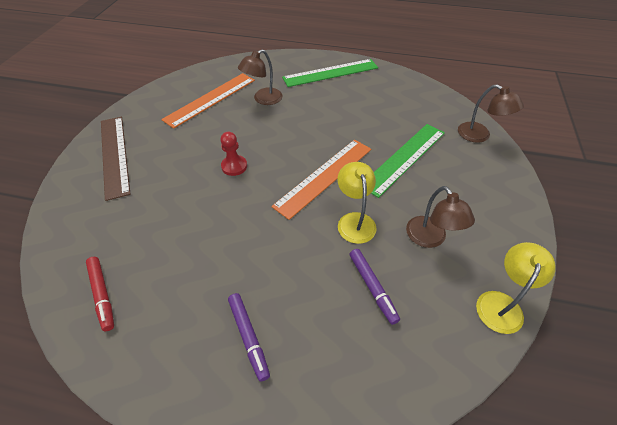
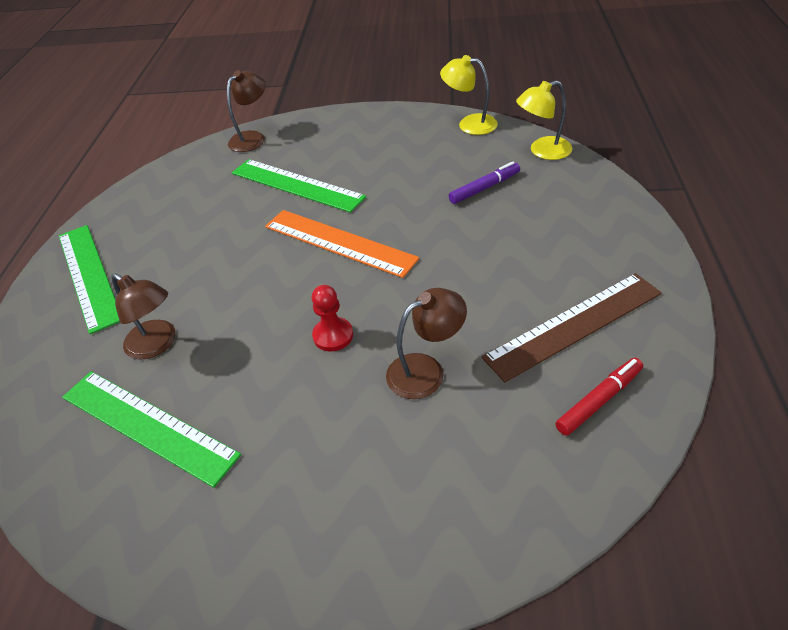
camera: 95 degrees left, 5 degrees down
brown ruler [101,117,131,201] -> brown ruler moved to [482,273,662,382]
orange ruler [161,73,255,129] -> green ruler [62,371,241,488]
purple marker [228,293,270,382] -> none
yellow lamp [337,162,376,244] -> yellow lamp moved to [516,80,573,160]
brown lamp [406,186,475,248] -> brown lamp moved to [386,288,467,399]

